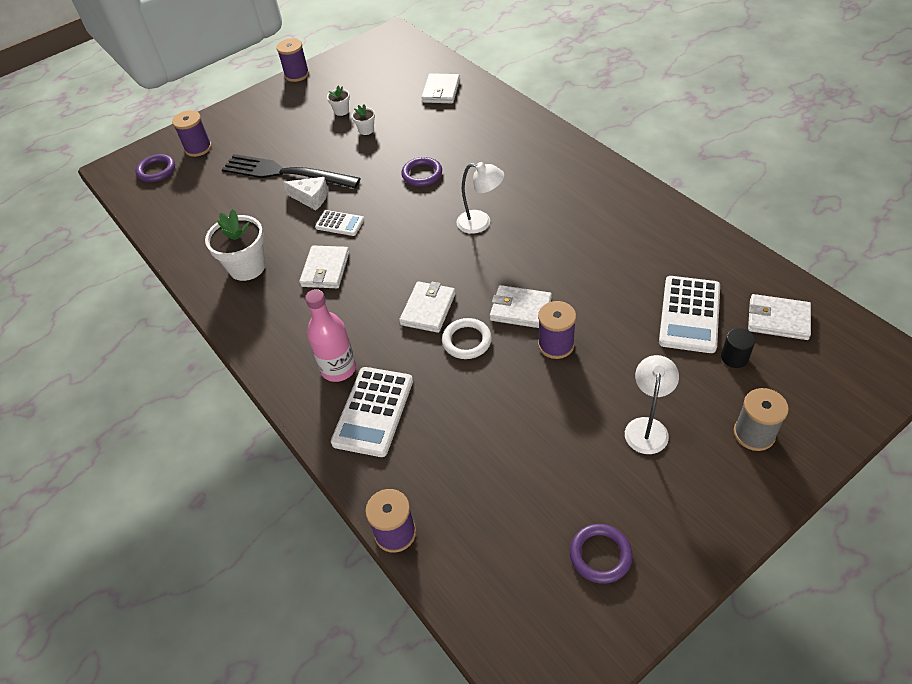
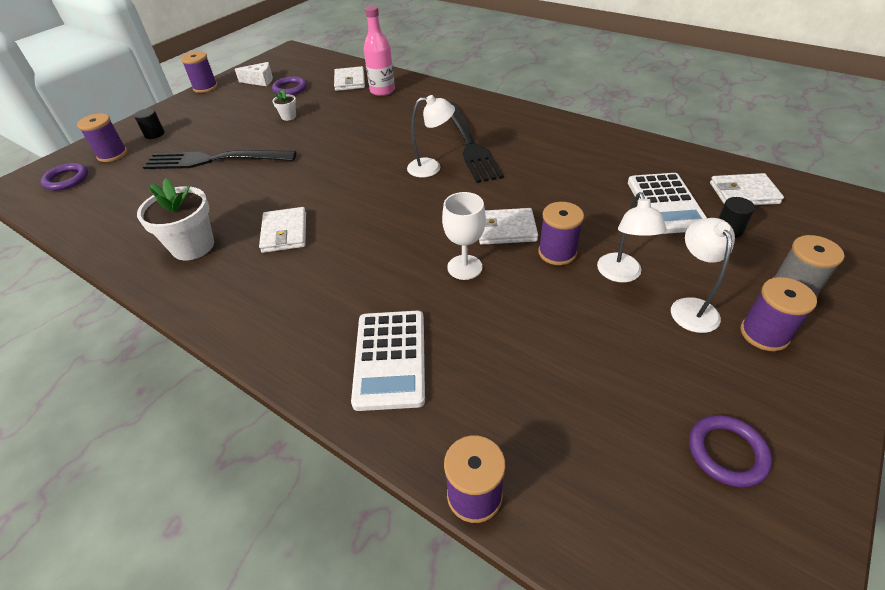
camera: 20 degrees left, 5 degrees down
white cheese [283,177,328,210] -> white cheese moved to [235,62,273,86]
pink bottle [305,289,356,382] -> pink bottle moved to [364,6,395,96]
white calculator [315,210,364,236] -> none
white flower pot [327,86,350,116] -> none
white wallet [399,281,456,333] -> none
purple ring [401,157,442,186] -> purple ring moved to [272,76,307,95]
white ring [442,318,492,359] -> white goblet [442,192,486,280]
none -> black cylinder [134,109,164,139]
none -> black fork [449,102,504,183]
none -> white lamp [597,192,667,283]
none -> purple spool [741,277,817,351]

